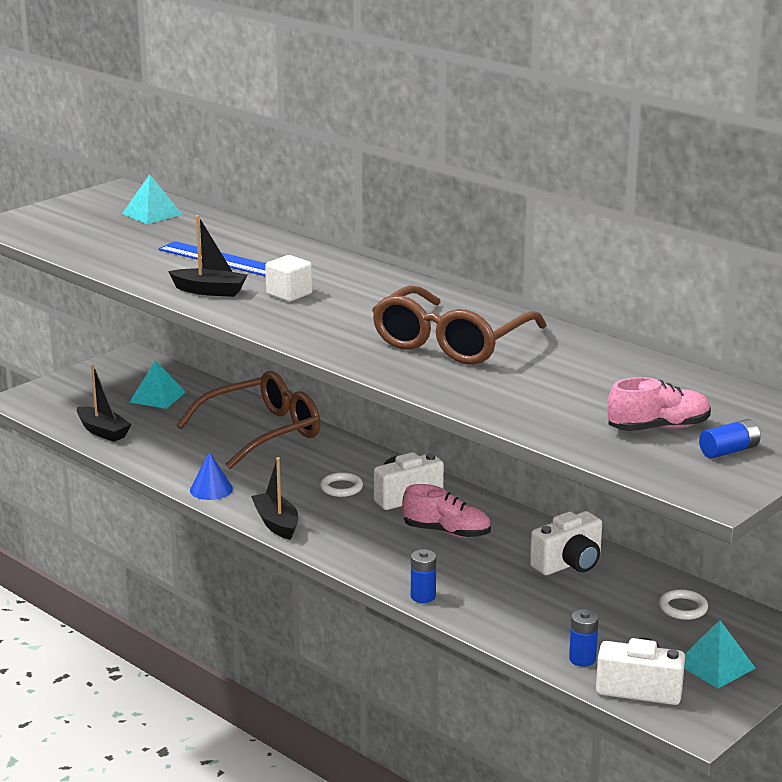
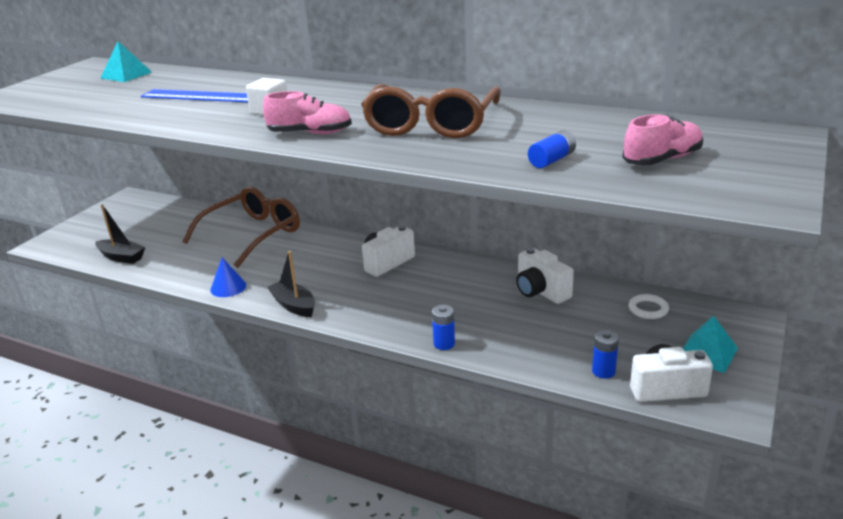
camera: 15 degrees left, 5 degrees up
turquoise pyramid [129,360,186,409] -> none
black boat [168,215,248,297] -> none
white ring [320,472,363,497] -> none
pink shoe [402,484,491,538] -> pink shoe moved to [263,91,352,134]
white camera [530,511,602,575] -> white camera turned 105 degrees clockwise [516,248,574,304]
blue battery [699,419,760,459] -> blue battery moved to [528,130,576,168]

